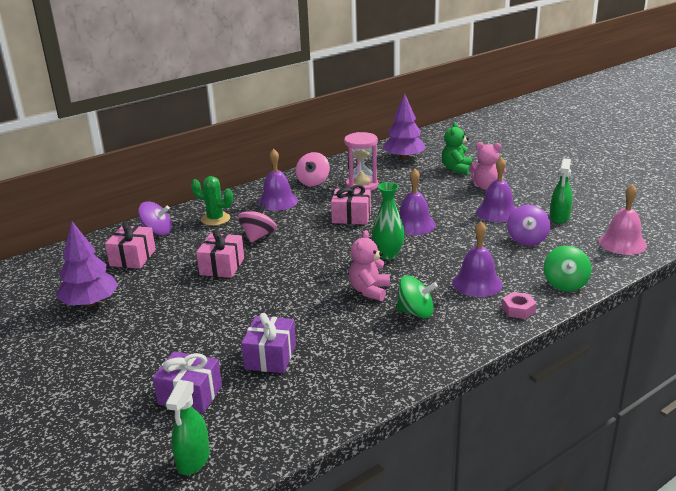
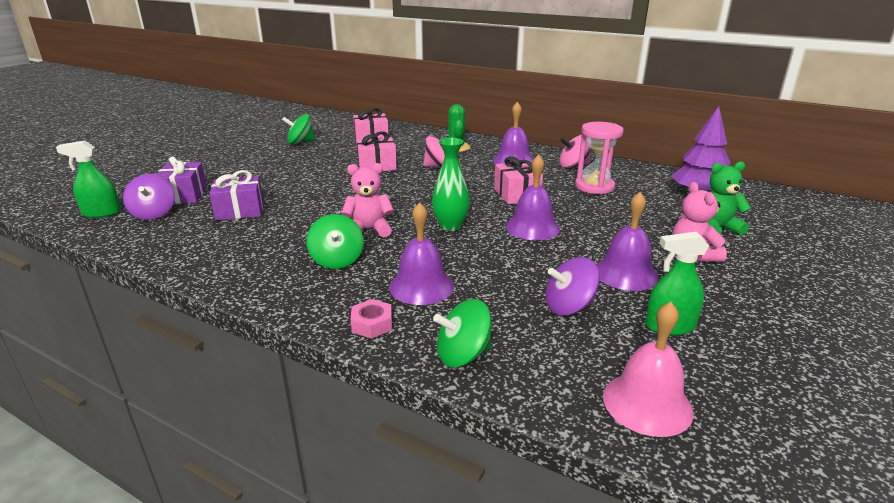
camera: 65 degrees right, 0 degrees up
purple tree [56,222,118,307] -> green spinning top [282,114,315,144]
purple spinning top [138,202,172,236] -> purple spinning top moved to [123,174,175,220]

